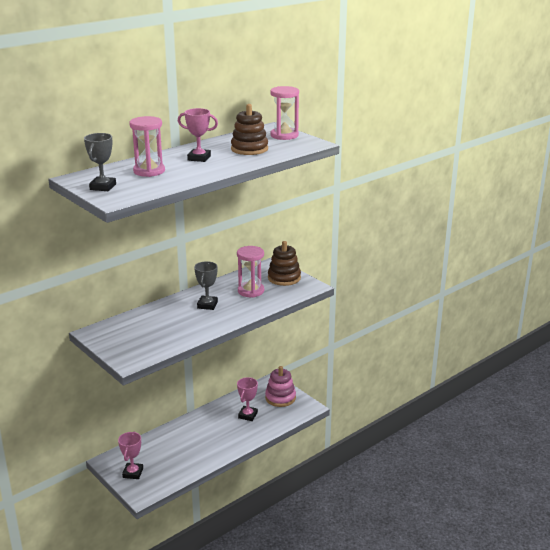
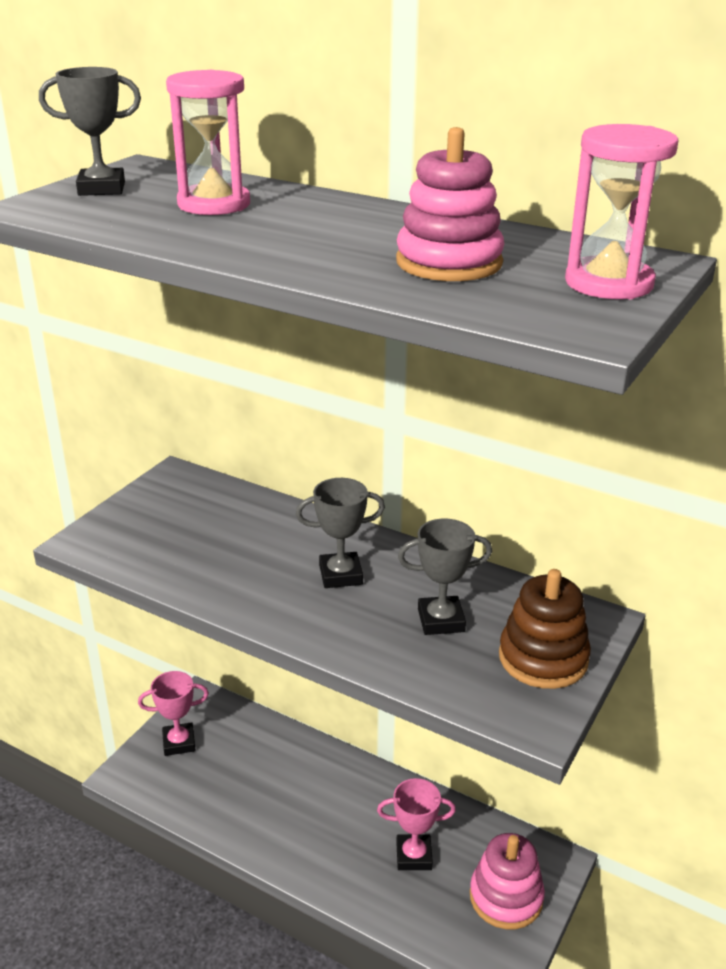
camera: 70 degrees right, 5 degrees up
pink trophy [178,108,218,162] -> none
brown stacking toy [231,104,268,155] -> pink stacking toy [396,127,505,281]
pink hourglass [237,246,264,298] -> grey trophy [398,519,492,635]

